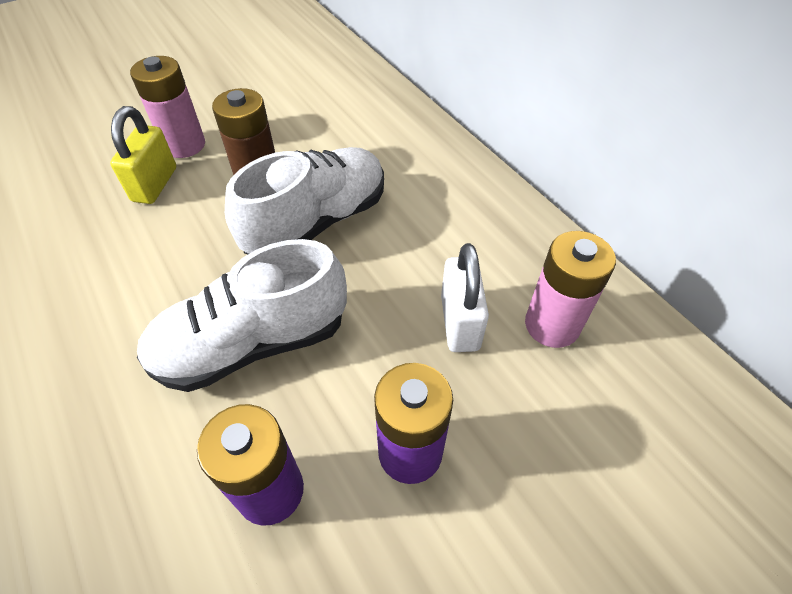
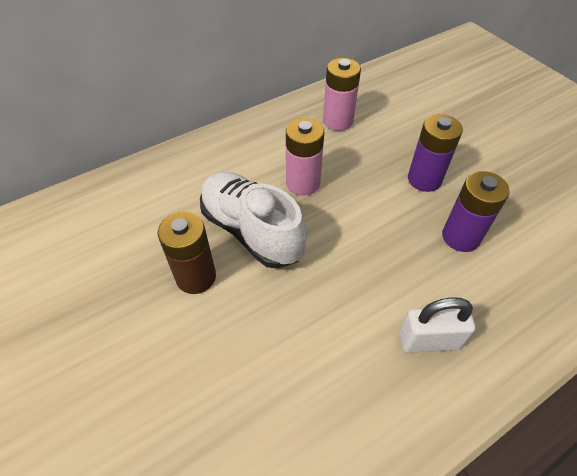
camera: 90 degrees left, 0 degrees up
yellow padlock [110,106,176,204] -> none
pink battery [130,56,205,158] -> pink battery moved to [286,118,324,196]
white shoe [137,239,347,392] -> none
white padlock [441,243,489,352] -> white padlock moved to [399,297,476,353]

